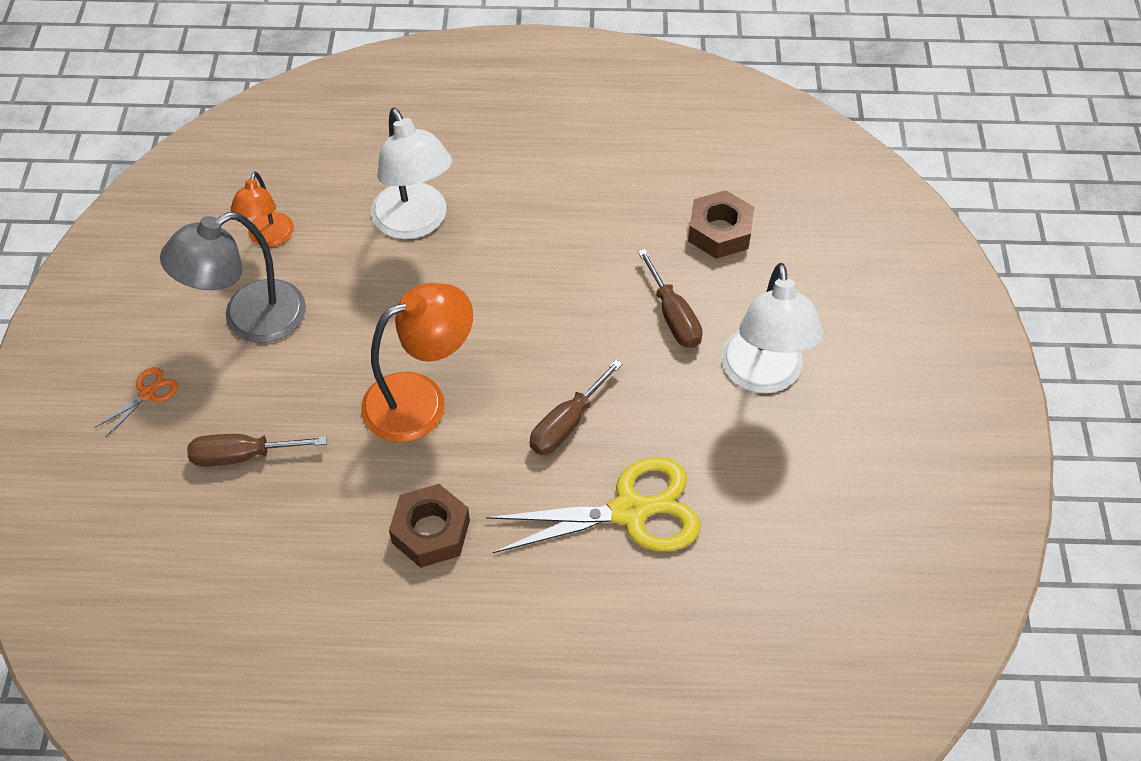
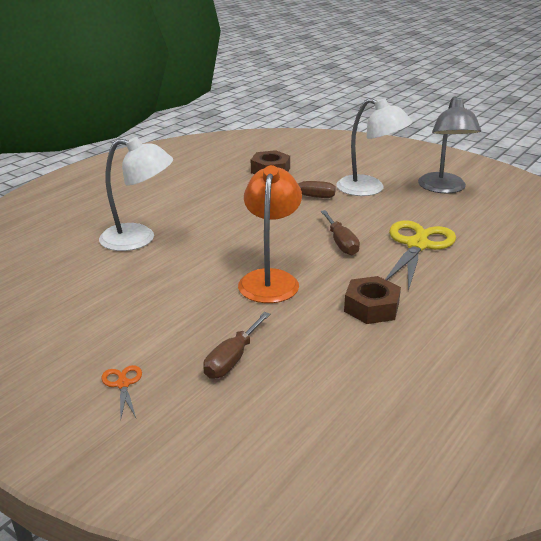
camera: 55 degrees left, 25 degrees down
grey lamp [160,212,306,343] -> grey lamp moved to [418,96,481,193]
orange lamp [231,171,294,247] -> none

